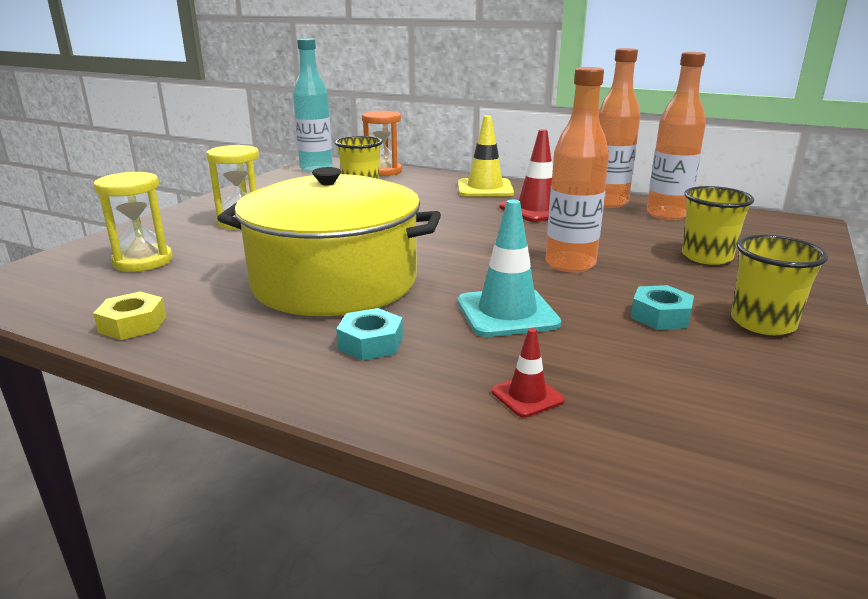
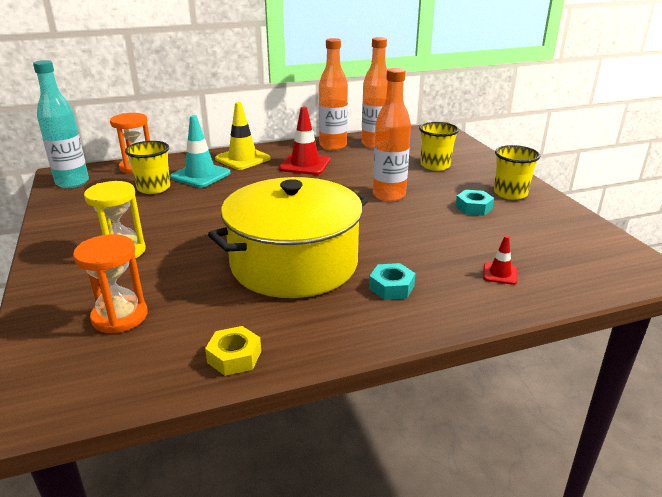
camera: 45 degrees left, 5 degrees up
yellow hourglass [93,172,173,272] -> orange hourglass [73,234,147,334]
turquoise traffic cone [457,200,561,337] -> turquoise traffic cone moved to [170,115,230,188]

